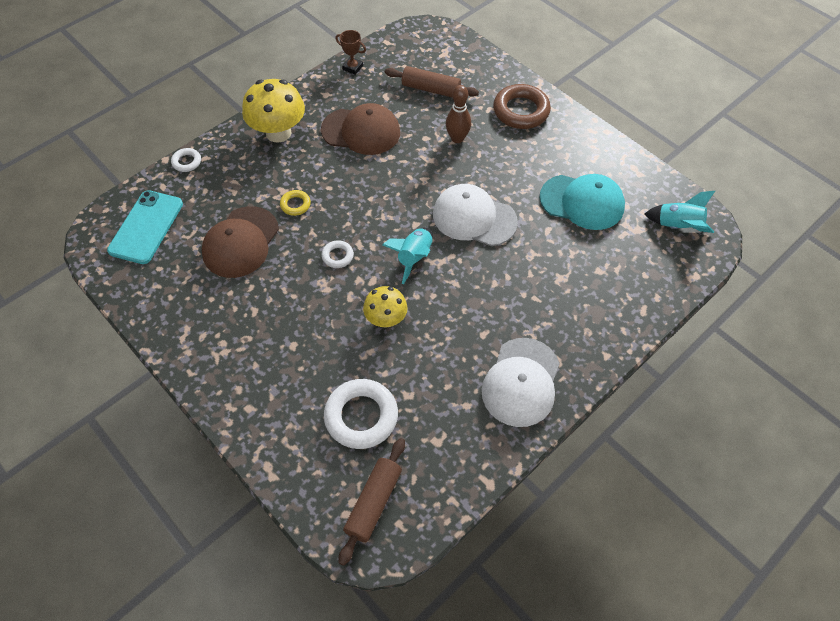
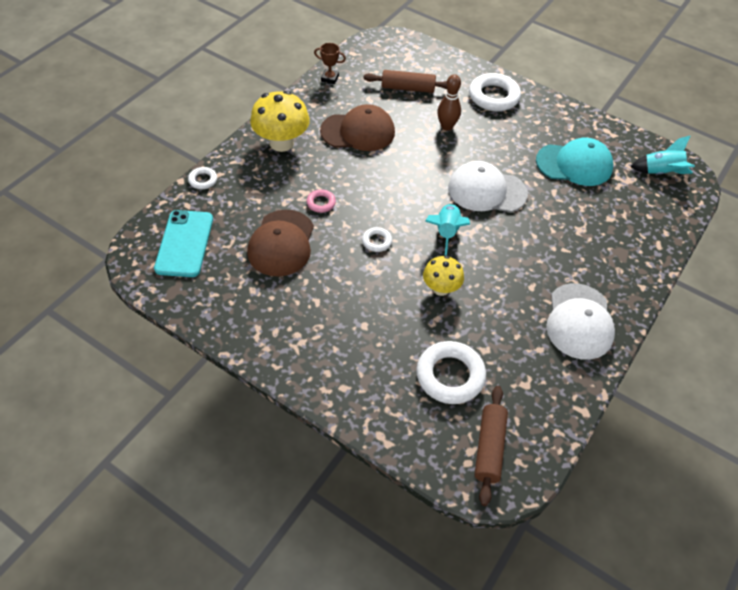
camera: 15 degrees left, 5 degrees down
yellow ring [280,190,311,216] -> pink ring [306,189,336,213]
brown ring [493,84,551,129] -> white ring [469,73,521,111]

